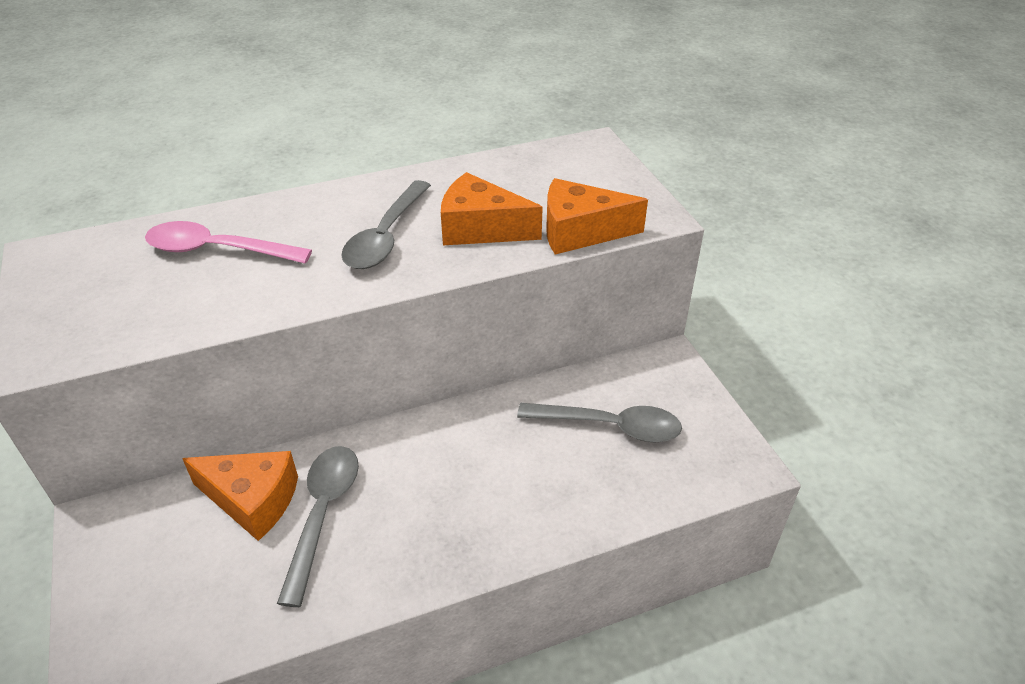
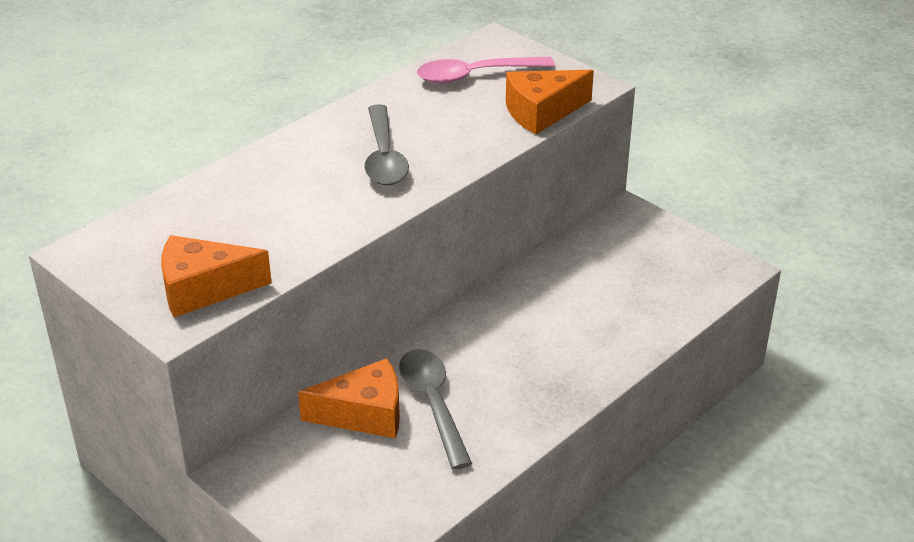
camera: 25 degrees left, 5 degrees down
pink spoon [145,221,312,264] -> pink spoon moved to [417,57,555,84]
orange cheese [441,172,543,245] -> orange cheese moved to [161,235,272,317]
grey spoon [517,403,682,442] -> none

